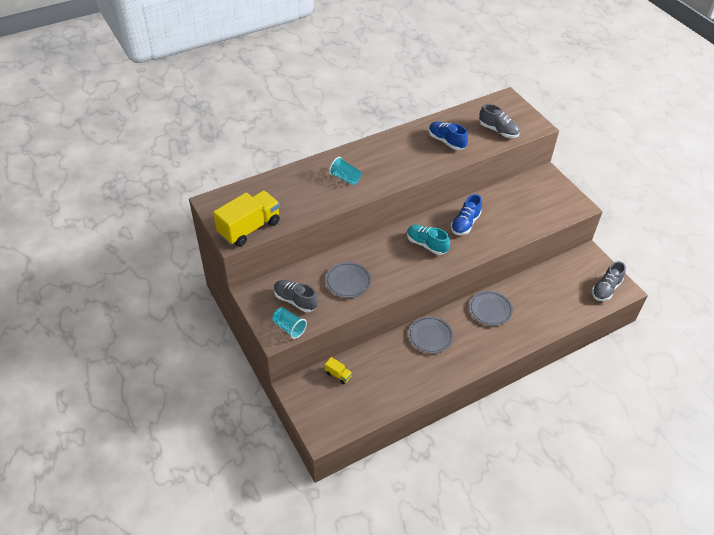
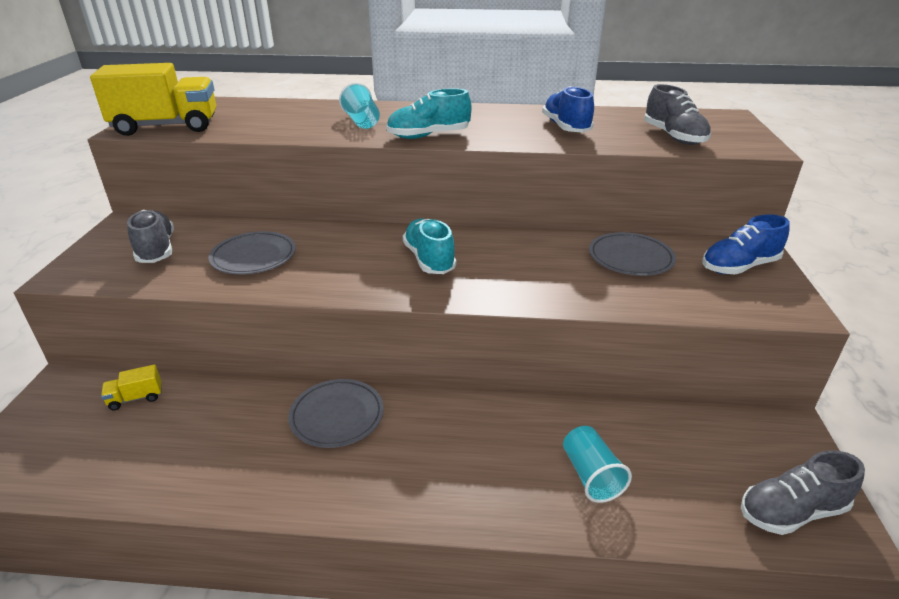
camera: 35 degrees right, 15 degrees down
turquoise cup [272,307,307,339] -> turquoise cup moved to [563,426,632,503]
yellow truck [325,357,352,384] -> yellow truck turned 90 degrees clockwise [101,364,162,410]
blue shoe [451,194,482,235] -> blue shoe moved to [702,214,790,274]
grey plate [469,291,513,326] -> grey plate moved to [589,232,676,276]
none -> turquoise shoe [386,88,471,139]

